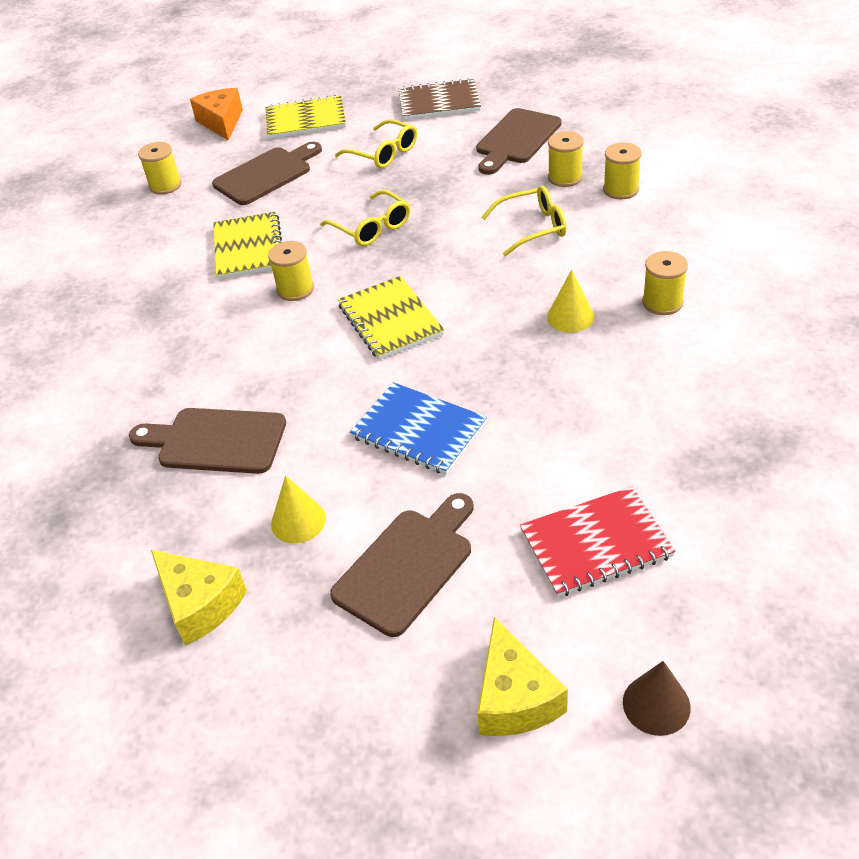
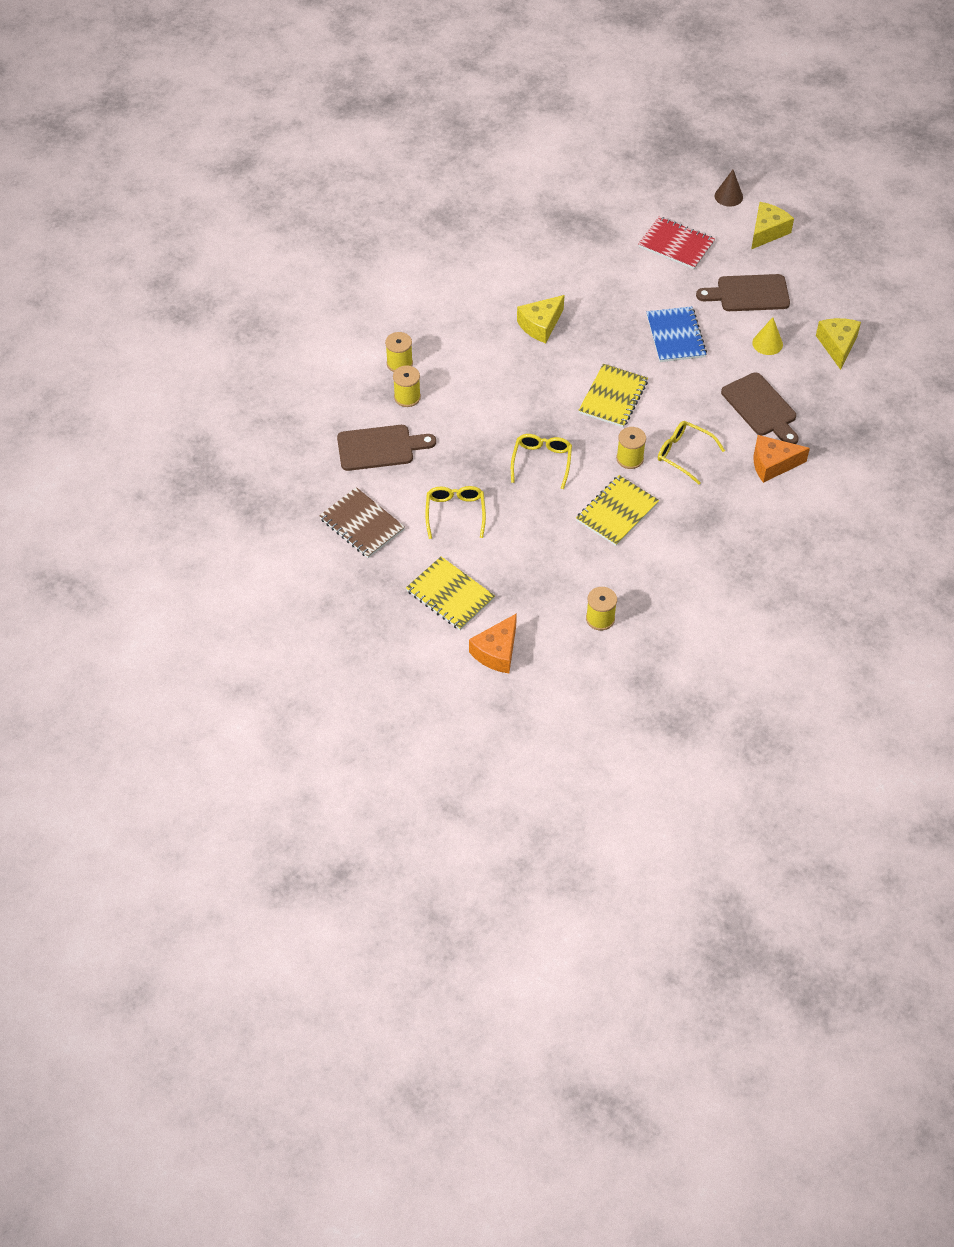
camera: 135 degrees left, 10 degrees up
brown cutting board [212,142,322,205] -> none
yellow glasses [481,186,567,256] -> yellow glasses moved to [658,421,725,484]
yellow cone [547,270,594,333] -> yellow cheese [517,295,564,343]
yellow spool [642,251,688,315] -> none
none -> orange cheese [754,435,810,483]

